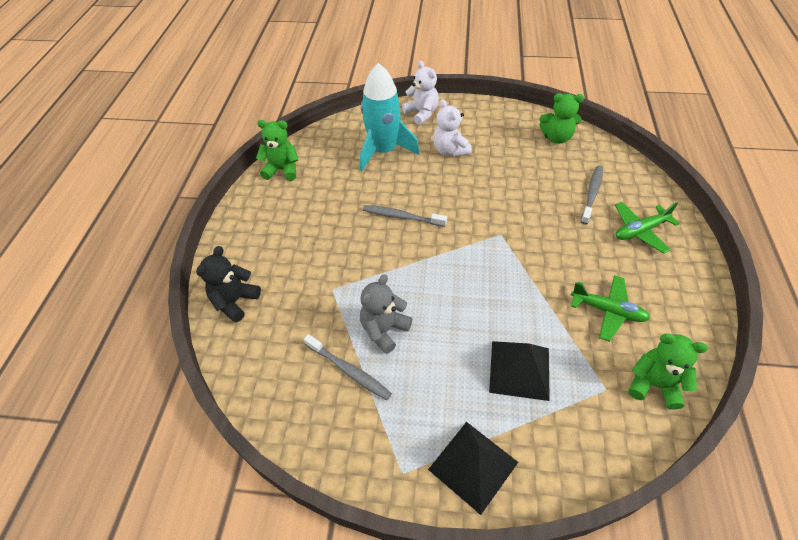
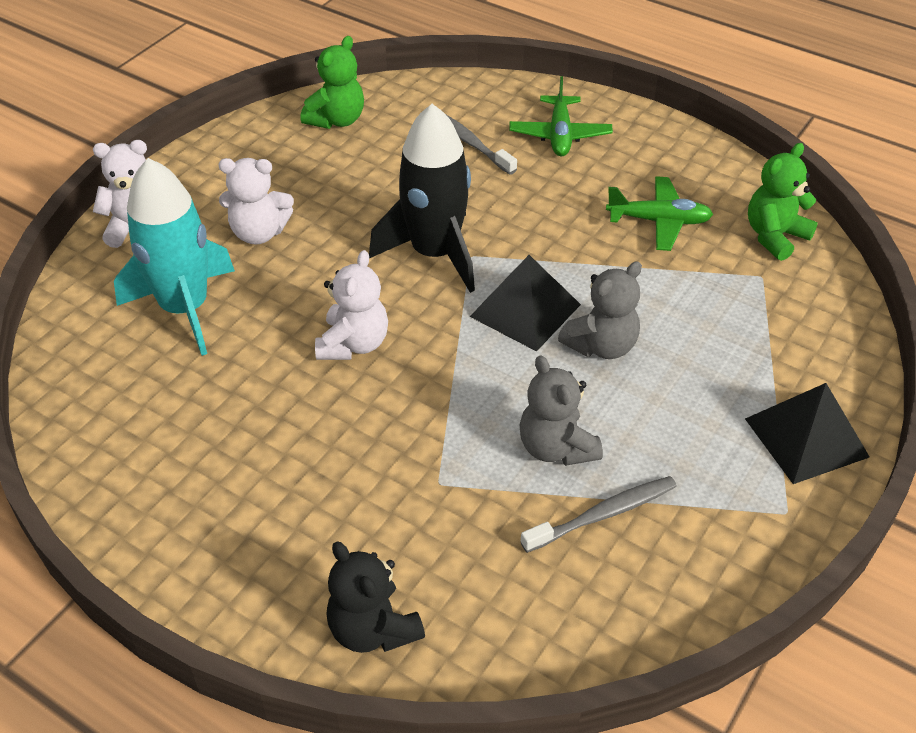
camera: 65 degrees left, 5 degrees down
green teddy bear [256,120,298,181] -> none
grey toothbrush [363,205,447,227] -> white teddy bear [315,250,388,360]
black pyramid [489,341,550,401] -> black pyramid moved to [470,255,581,351]
green plane [571,275,650,342] -> green plane turned 45 degrees clockwise [606,176,713,251]
none -> black rocket [369,104,475,293]
none -> grey teddy bear [558,262,642,359]

